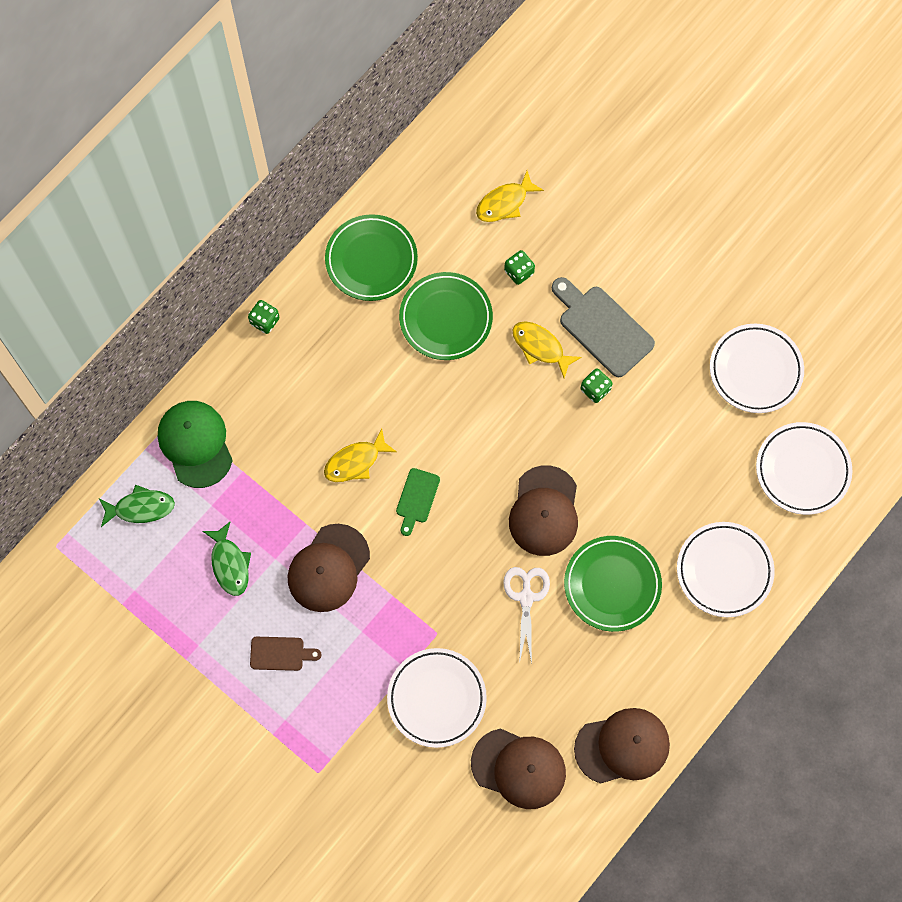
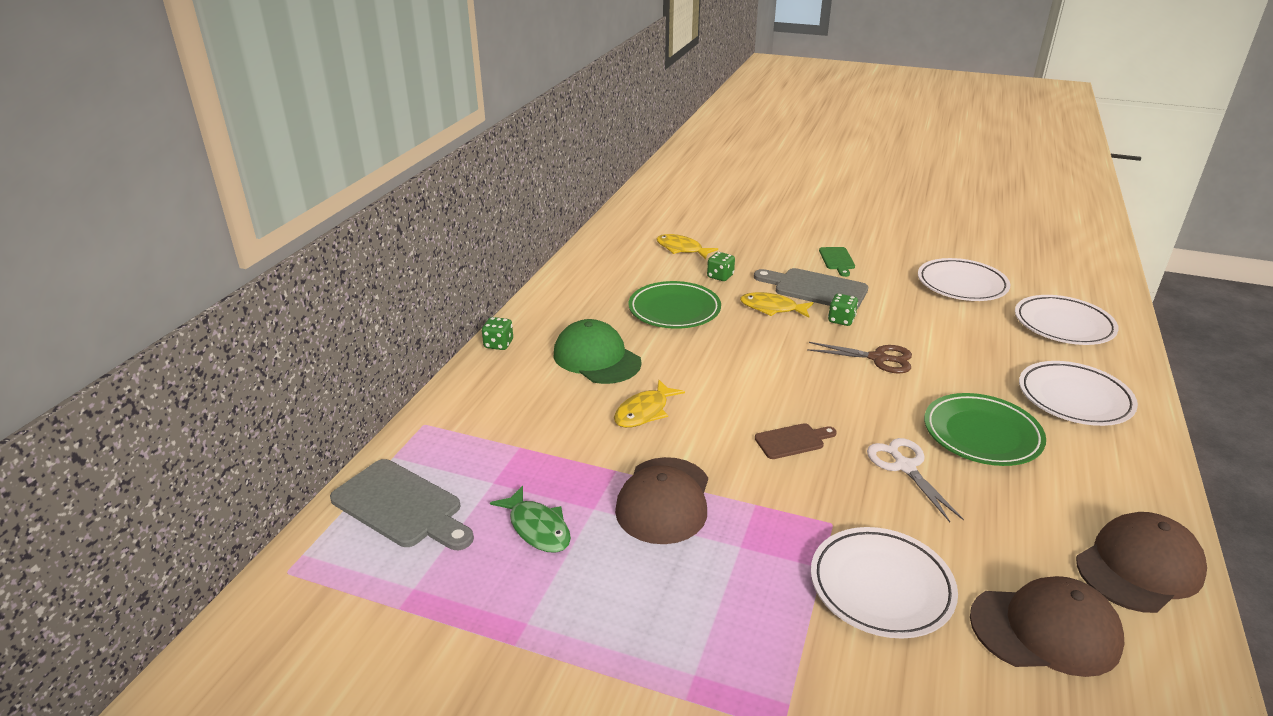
camera: 20 degrees left, 40 degrees down
green fish [99,485,175,527] -> grey cutting board [330,459,474,550]
green cap [158,401,233,488] -> green cap moved to [554,319,642,384]
brown cutting board [250,637,321,671] -> brown cutting board moved to [755,423,837,459]
green plate [325,214,418,301] -> none
green cutting board [396,468,440,536] -> green cutting board moved to [819,247,855,277]
yellow fish [476,171,544,222] -> yellow fish turned 90 degrees clockwise [656,234,718,259]
brown cap [509,465,578,556] -> none
none -> brown scissors [807,342,912,374]

